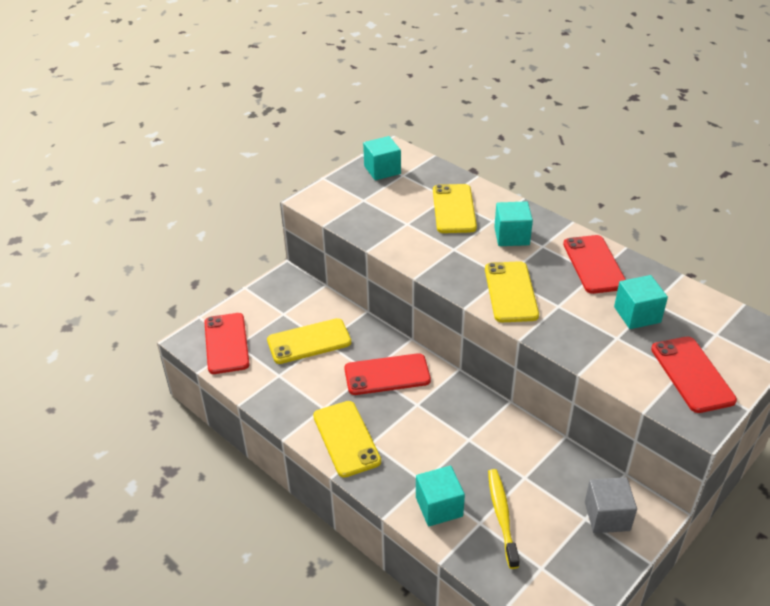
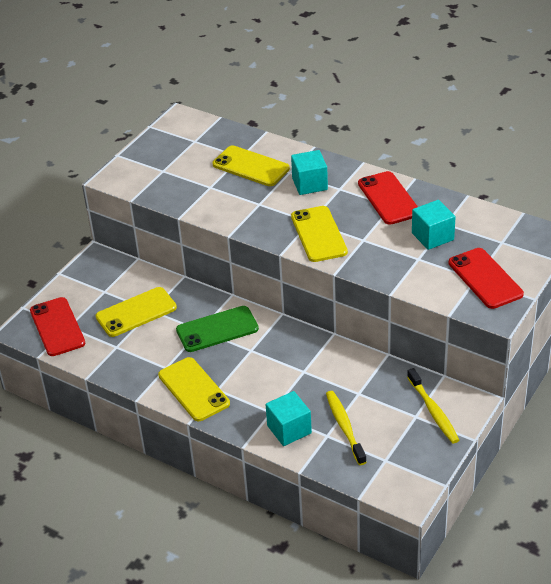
camera: 10 degrees left, 0 degrees up
red phone [344,353,431,395] -> green phone [176,306,259,352]
turquoise cube [363,136,401,180] -> none
yellow phone [433,184,477,233] -> yellow phone turned 45 degrees counterclockwise [213,145,290,186]
grey cube [585,477,637,533] -> yellow toothbrush [407,368,459,444]

